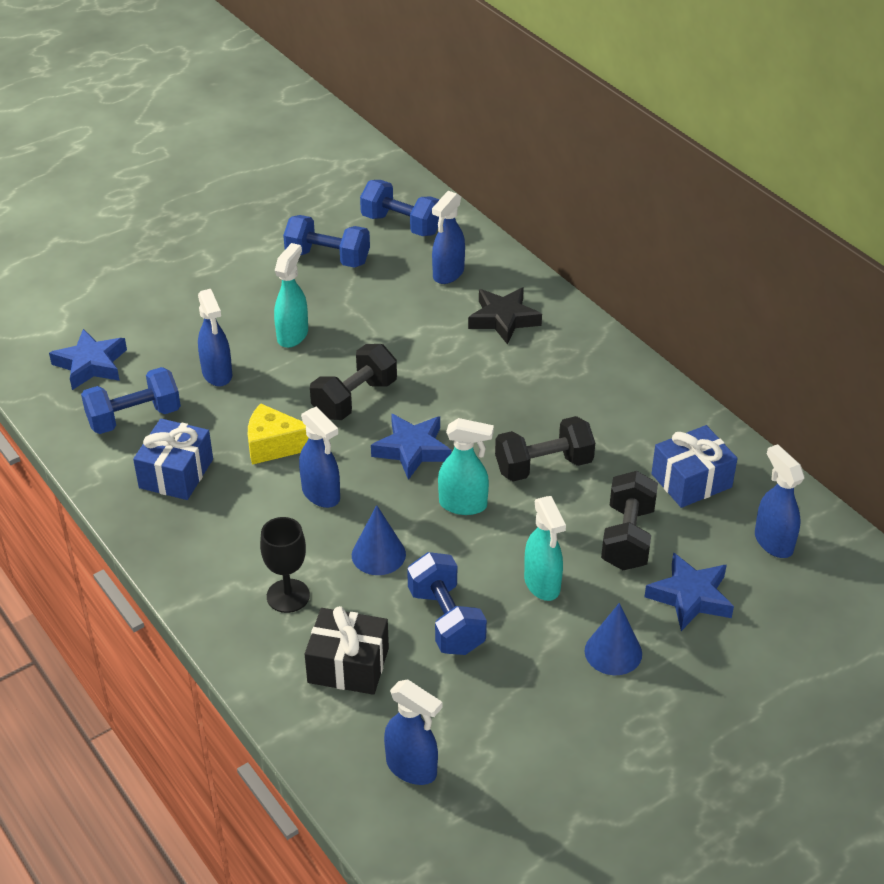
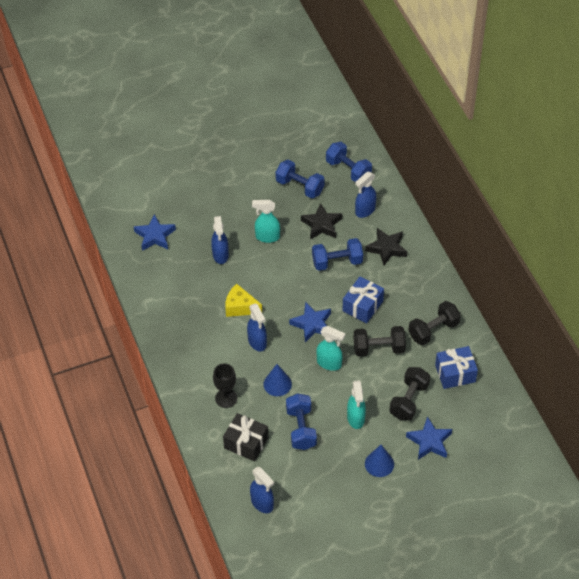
camera: 15 degrees right, 10 degrees up
blue dumbbell [81,367,181,434] -> blue dumbbell moved to [312,238,363,271]
blue gift [133,418,213,500] -> blue gift moved to [343,277,384,323]
turquoise spray bottle [274,243,308,348] -> turquoise spray bottle turned 120 degrees counterclockwise [252,200,280,243]
black dumbbell [310,344,397,420] -> black dumbbell moved to [408,301,461,346]
blue spray bottle [755,444,804,558] -> none
none -> black star [301,203,342,239]

